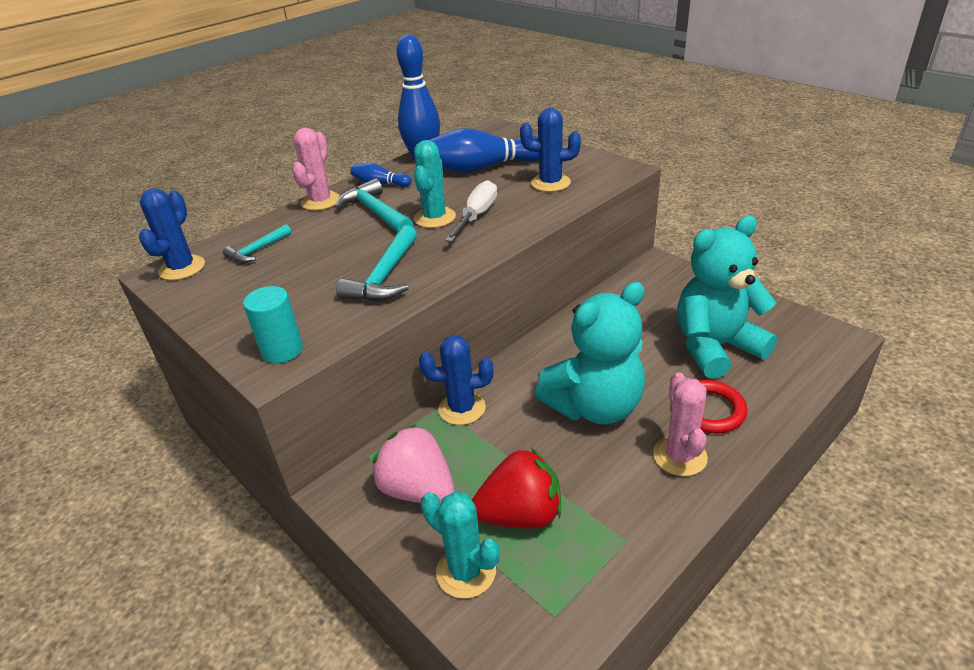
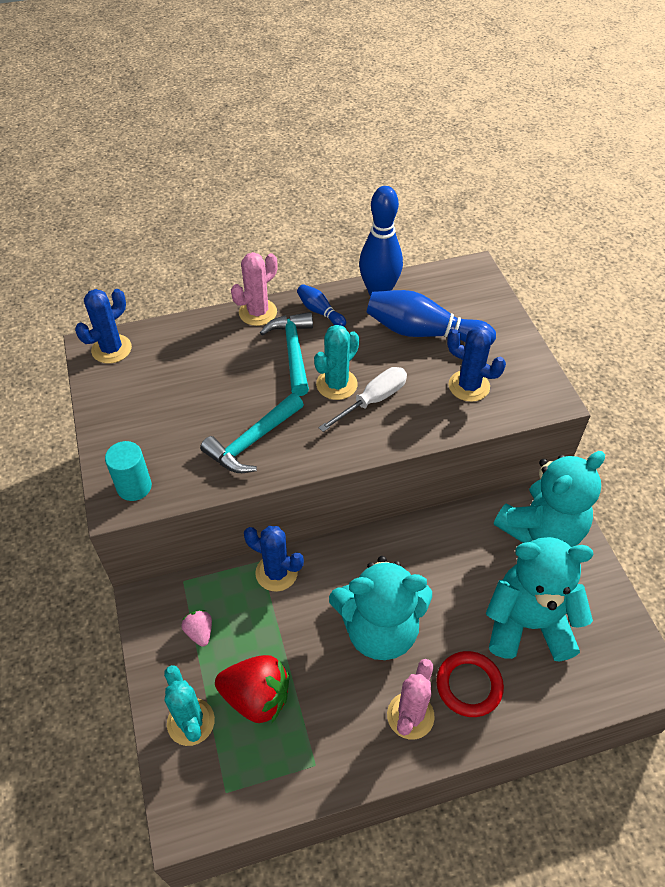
camera: 25 degrees right, 15 degrees up
turquoise hammer [223,224,291,263] -> none
pink strawberry [372,424,455,505] -> pink strawberry [182,610,212,647], size x0.50
none -> turquoise teddy bear [494,451,605,547]

